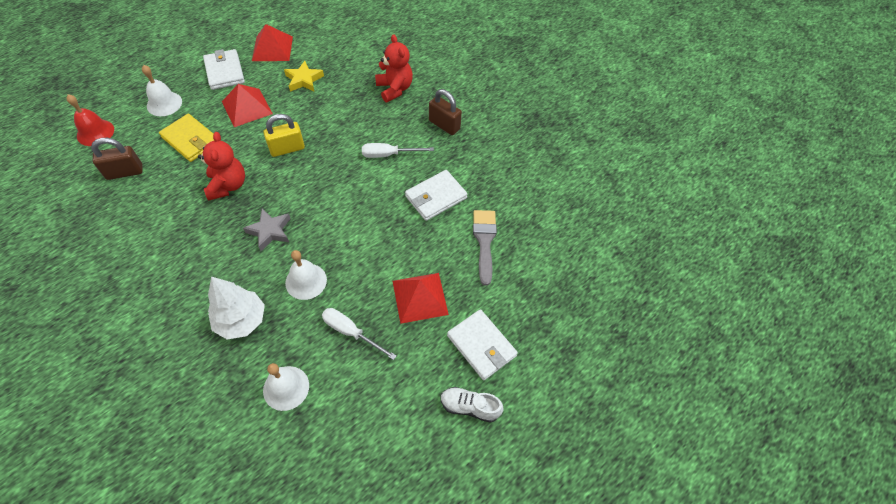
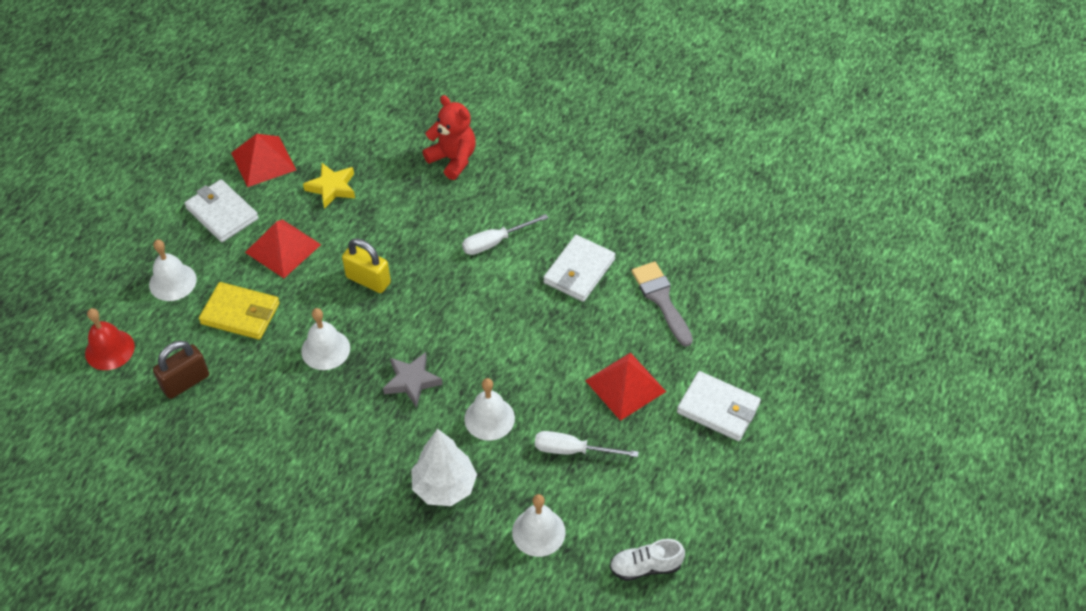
camera: 20 degrees left, 5 degrees down
red teddy bear [198,132,245,201] -> white bell [301,308,350,370]
yellow padlock [263,114,305,157] -> yellow padlock turned 75 degrees clockwise [342,238,391,293]
brown padlock [429,89,462,135] -> none
white shoe [441,387,503,423] -> white shoe moved to [610,539,685,581]

